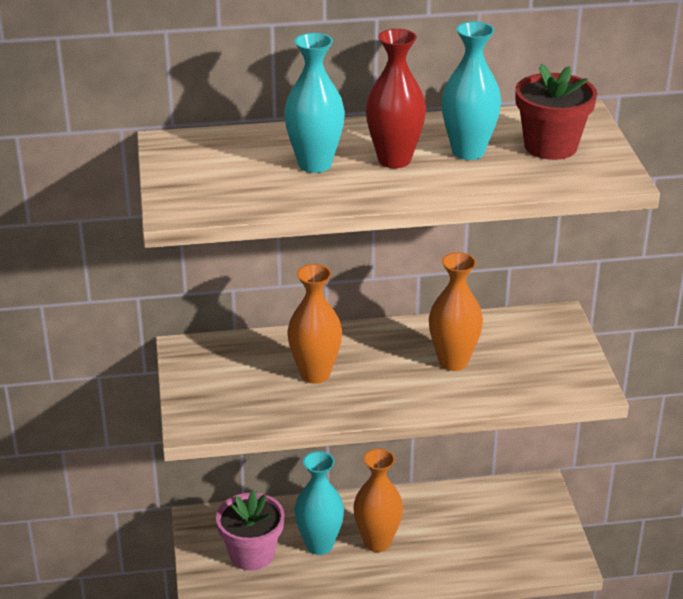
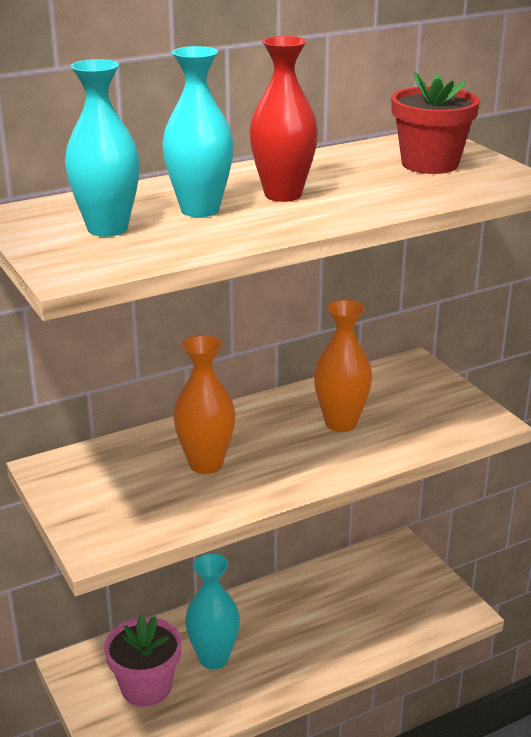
camera: 20 degrees left, 5 degrees down
orange vase [353,449,403,552] -> none
turquoise vase [441,21,501,160] -> turquoise vase moved to [65,59,140,237]

